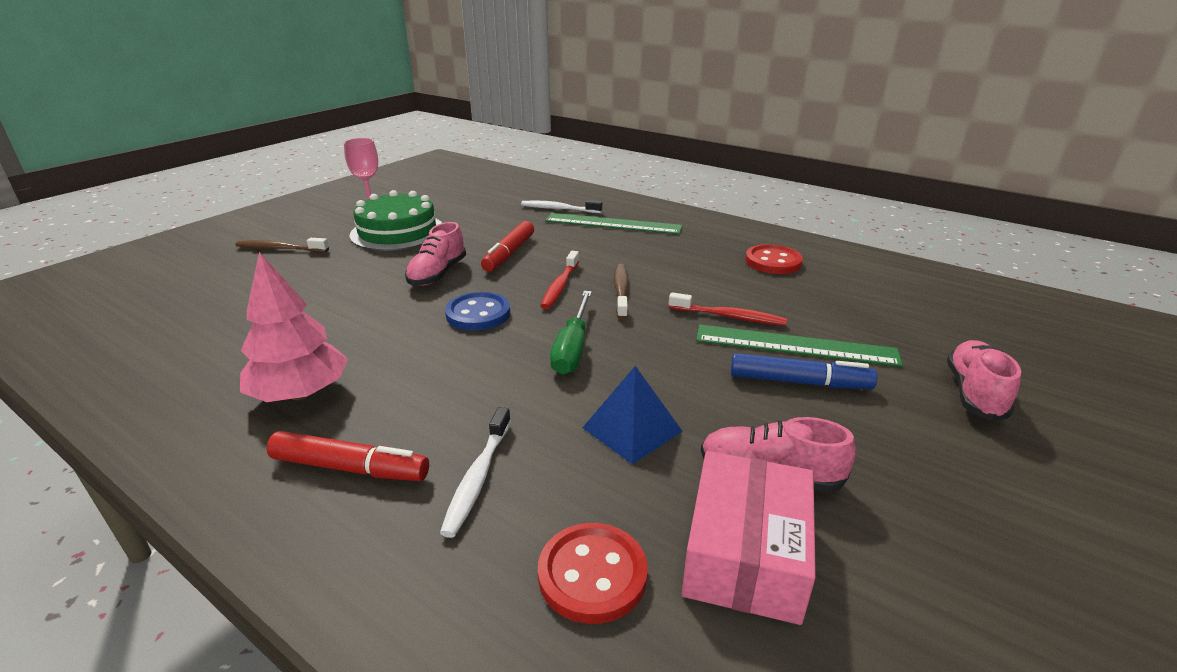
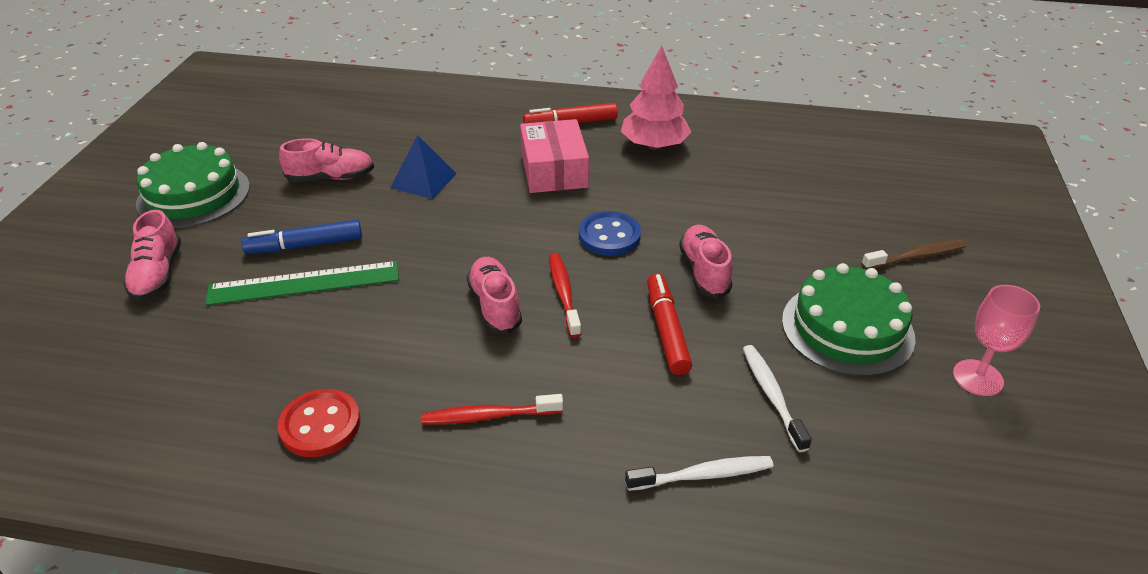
camera: 155 degrees right, 10 degrees up
white toothbrush [440,407,511,538] -> white toothbrush moved to [743,345,812,452]
red button [538,523,648,624] -> none
green ruler [545,213,683,234] -> none
green screwdriver [550,291,592,375] -> none
brown toothbrush [614,264,629,319] -> pink shoe [467,257,522,334]
red toothbrush [669,292,787,326] -> red toothbrush moved to [421,394,563,425]
pink box [682,451,816,625] -> pink box moved to [520,119,589,193]
none -> green cake [136,142,250,228]

